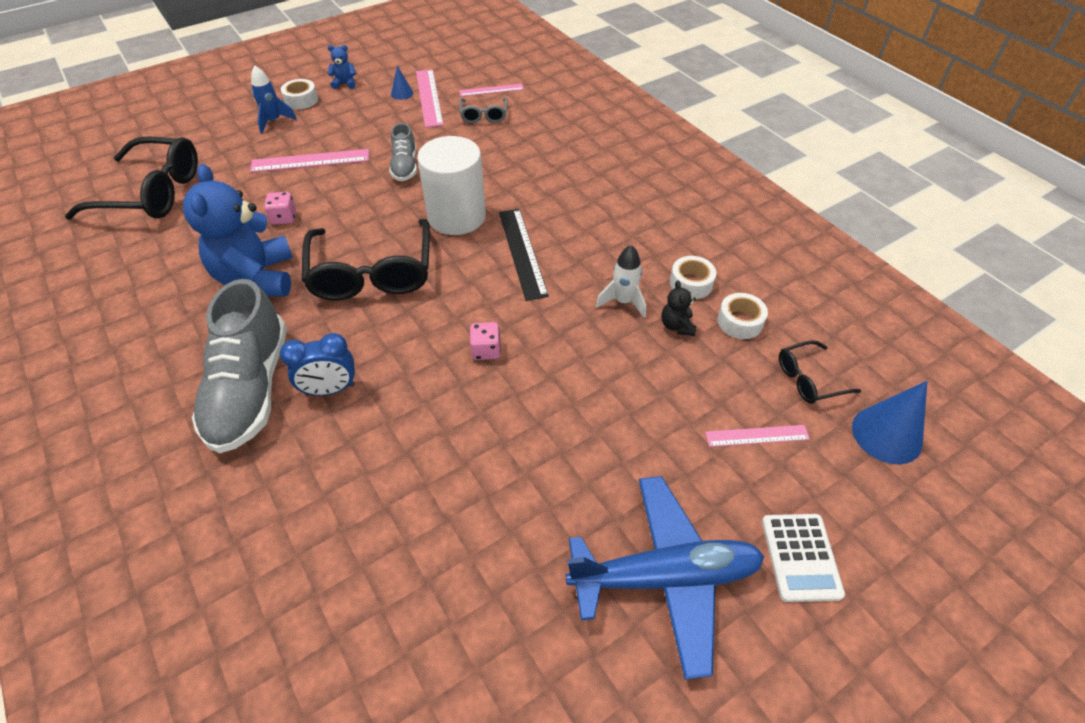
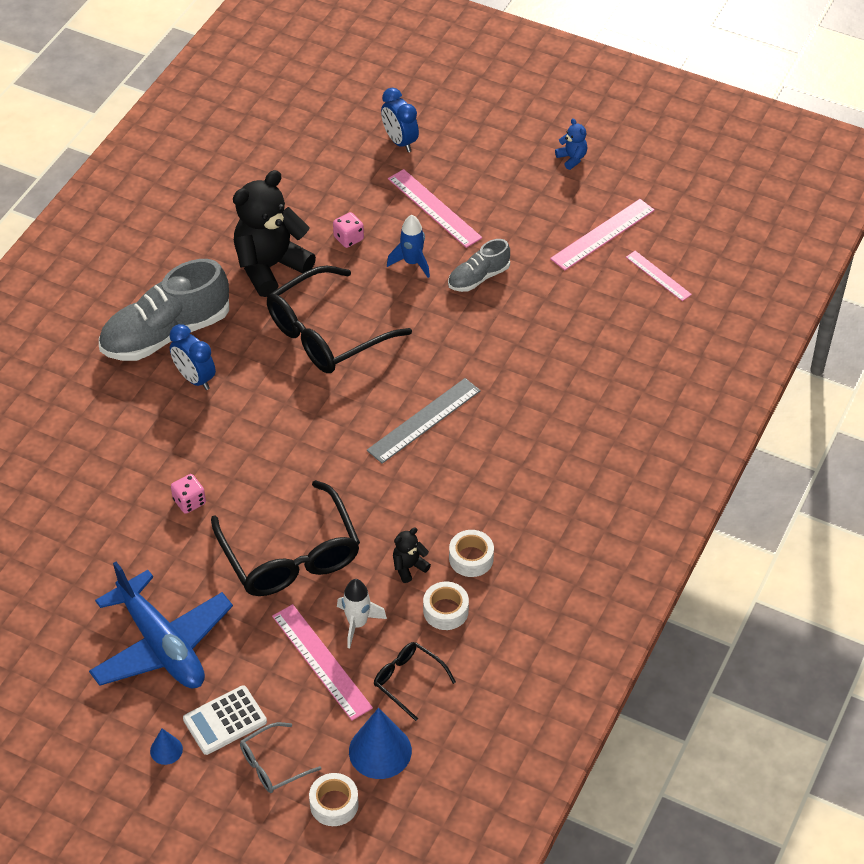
camera: 60 degrees right, 0 degrees up
black glasses [65,136,198,220] -> black glasses moved to [211,480,360,596]
blue teddy bear [183,164,293,297] -> black teddy bear [233,170,316,297]
blue rocket [251,66,297,134] -> blue rocket moved to [387,215,430,278]
white tape [281,79,318,109] -> white tape moved to [309,773,359,826]
blue cone [391,66,413,100] -> blue cone moved to [150,728,183,765]
white cylinder [417,136,486,235] -> none
grey glasses [459,97,508,123] -> grey glasses moved to [240,722,322,793]
pink dice [470,322,501,360] -> pink dice moved to [171,474,206,514]
black ruler [499,209,549,301] -> grey ruler [367,378,481,464]
white rocket [596,245,646,318] -> white rocket moved to [337,579,387,649]
pink ruler [705,425,810,447] -> pink ruler [272,604,373,721], size x1.60
none -> blue clock [381,88,419,152]

